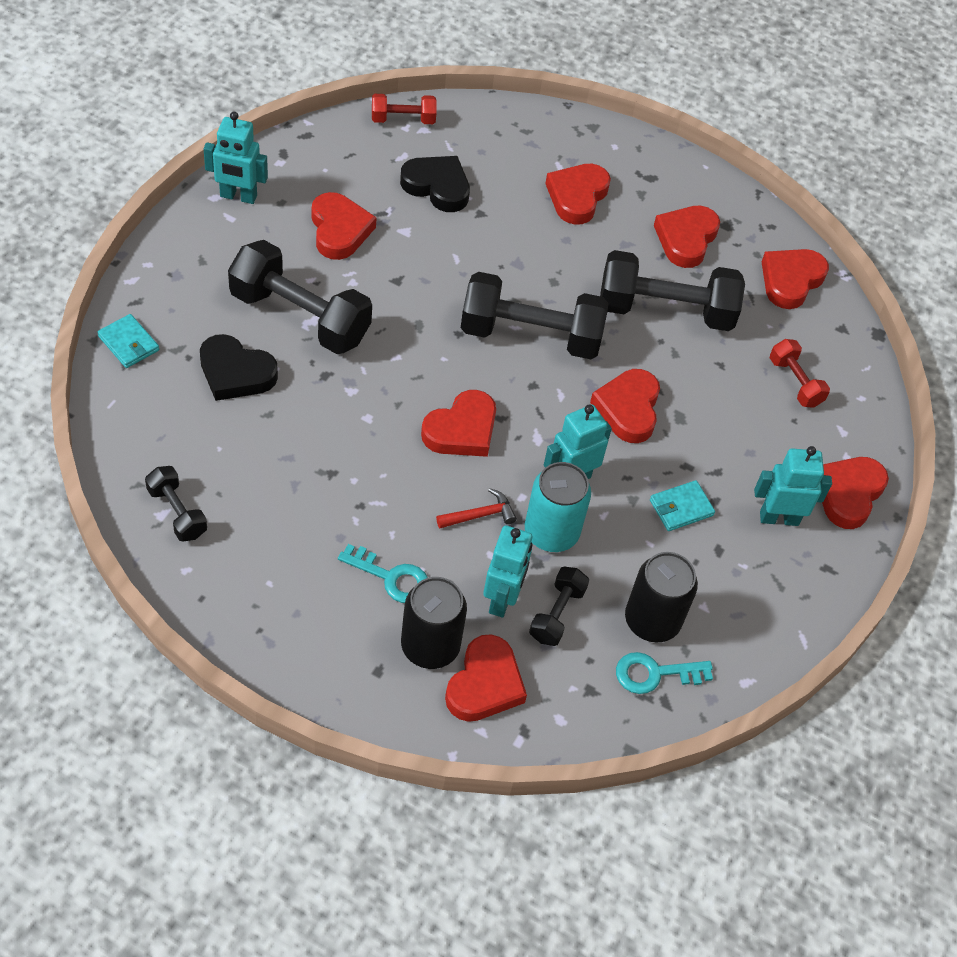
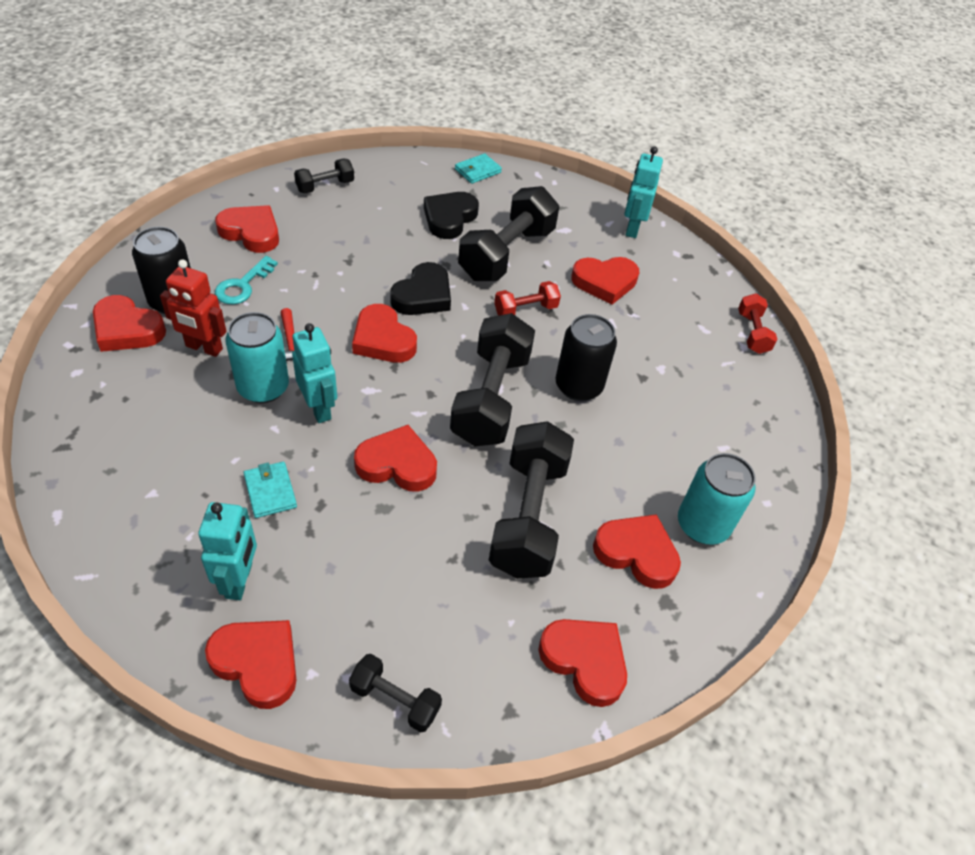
camera: 95 degrees right, 5 degrees down
black heart [400,156,470,212] -> black heart moved to [390,262,451,315]
turquoise robot [483,525,532,618] -> red robot [160,259,227,357]
black dumbbell [529,567,589,646] -> black dumbbell moved to [349,654,442,733]
red heart [545,164,611,225] -> red heart moved to [215,205,279,253]
turquoise key [616,652,713,694] -> none
black can [625,552,698,643] -> black can moved to [555,314,617,401]
red dumbbell [770,339,830,408] -> red dumbbell moved to [494,281,561,315]
none -> turquoise can [678,453,756,545]

